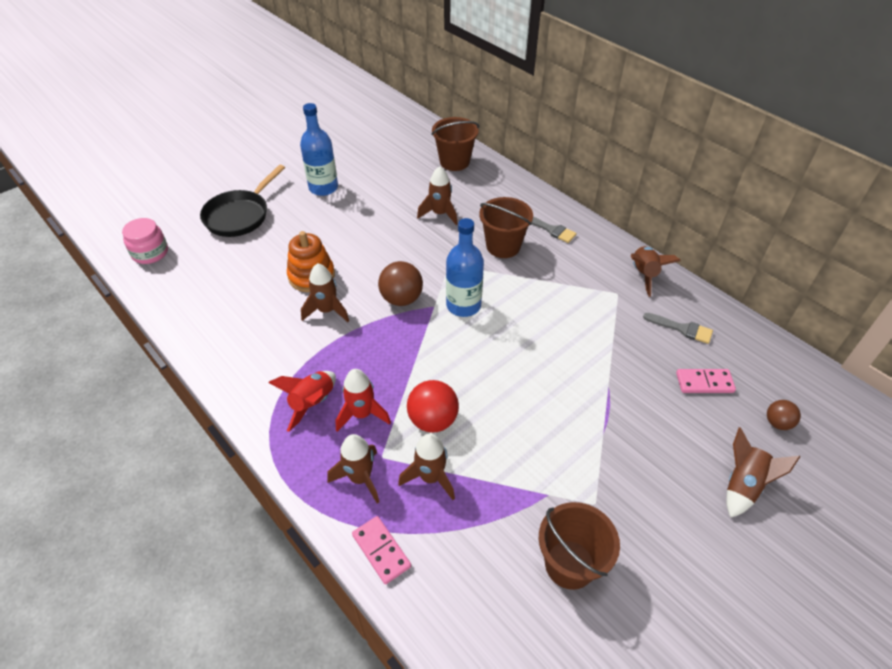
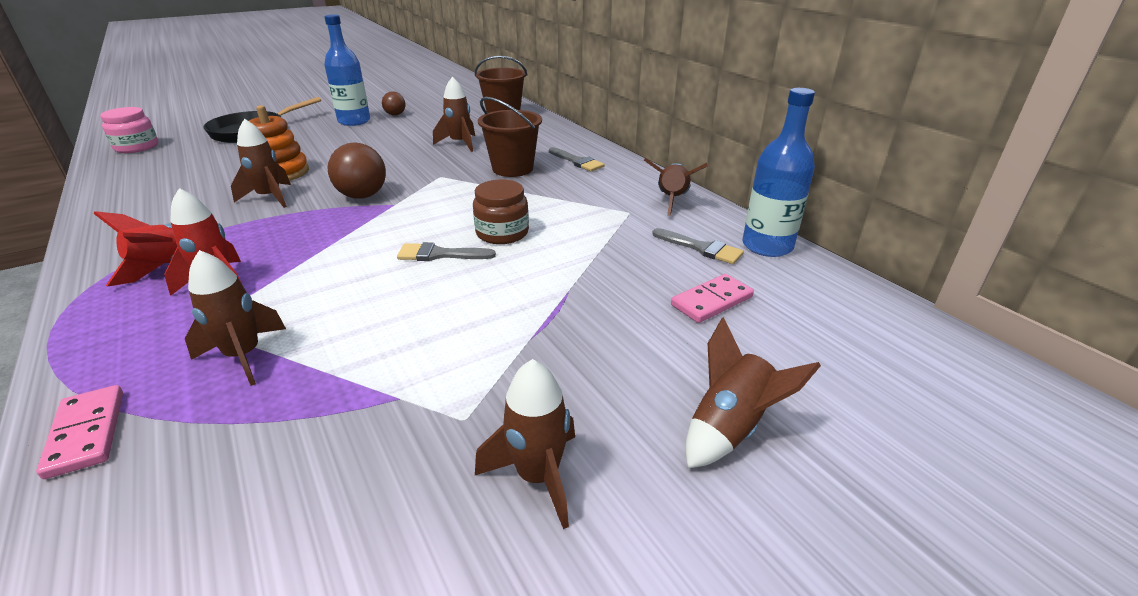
camera: 10 degrees right, 15 degrees down
brown rocket [327,434,379,504] -> brown rocket moved to [475,359,575,529]
red ball [407,380,459,433] -> none
blue bottle [446,218,484,317] -> blue bottle moved to [742,88,815,257]
brown bucket [539,502,620,590] -> none
pink domino [676,369,736,393] -> pink domino turned 45 degrees counterclockwise [671,274,754,323]
brown ball [767,400,801,430] -> brown ball moved to [382,92,405,116]
none -> grey brush [397,242,496,261]
none -> brown jar [473,180,529,244]

